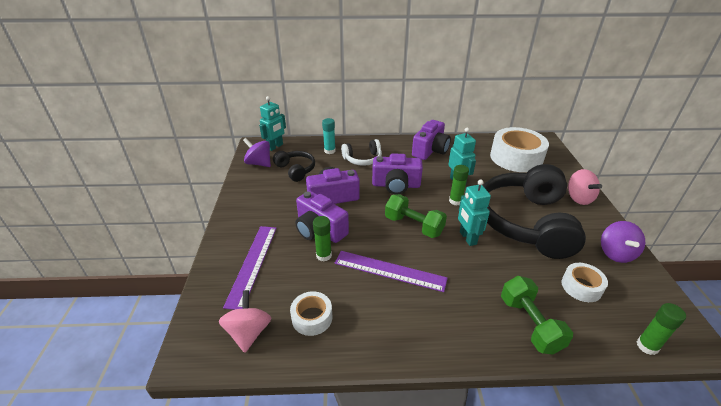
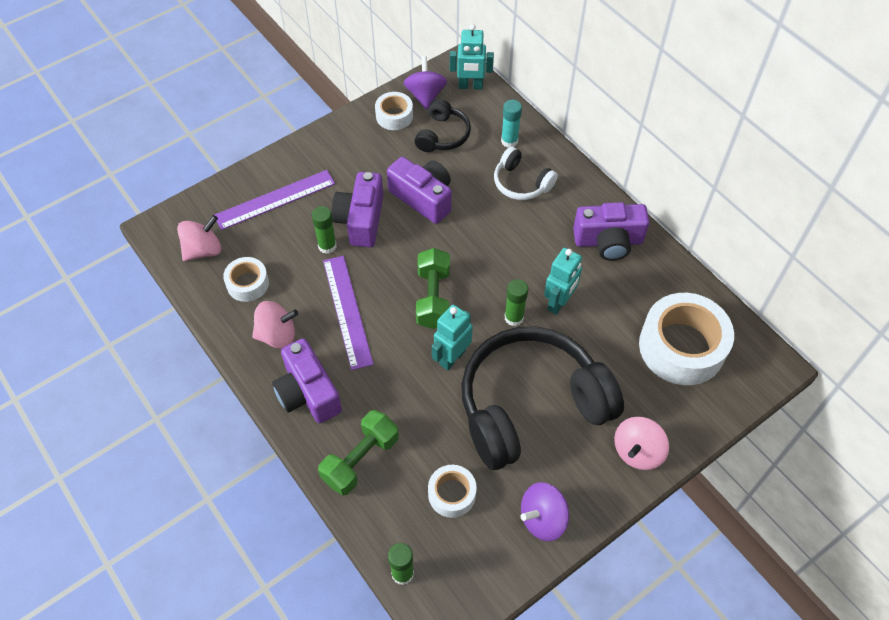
camera: 55 degrees right, 20 degrees up
purple camera [372,153,423,195] -> purple camera moved to [272,338,342,423]
none -> pink spinning top [252,301,298,349]
none -> white tape [375,92,413,130]

